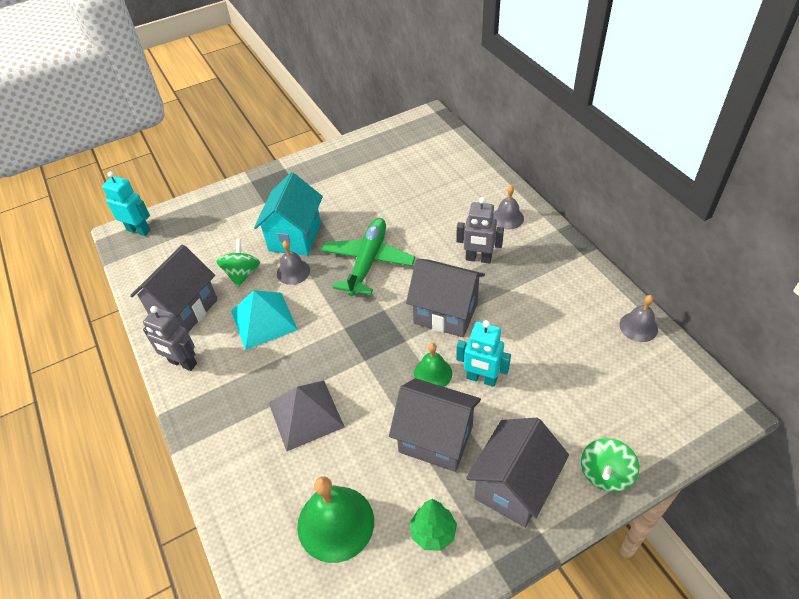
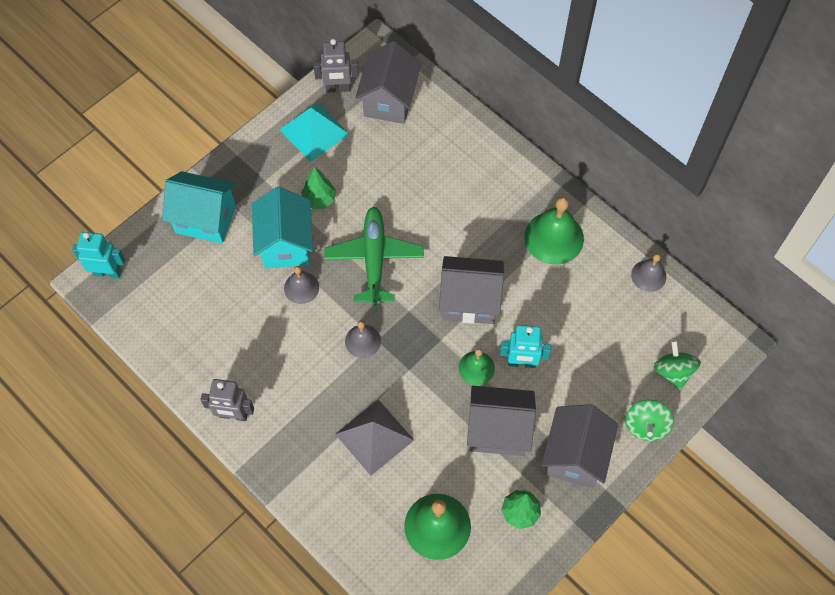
camera: 20 degrees left, 15 degrees up
grey house [130,244,218,332] -> grey house moved to [355,41,421,124]
green spinning top [216,239,260,287] -> green spinning top moved to [654,340,701,390]
turquoise pyramid [231,290,298,350] -> turquoise pyramid moved to [280,103,349,162]
grey robot [456,197,504,264] -> grey robot moved to [313,39,359,92]
grey bell [493,185,524,229] -> grey bell moved to [345,321,381,358]
none -> turquoise house [162,171,236,244]
none -> green tree [301,167,336,209]
none -> green bell [524,197,584,265]

